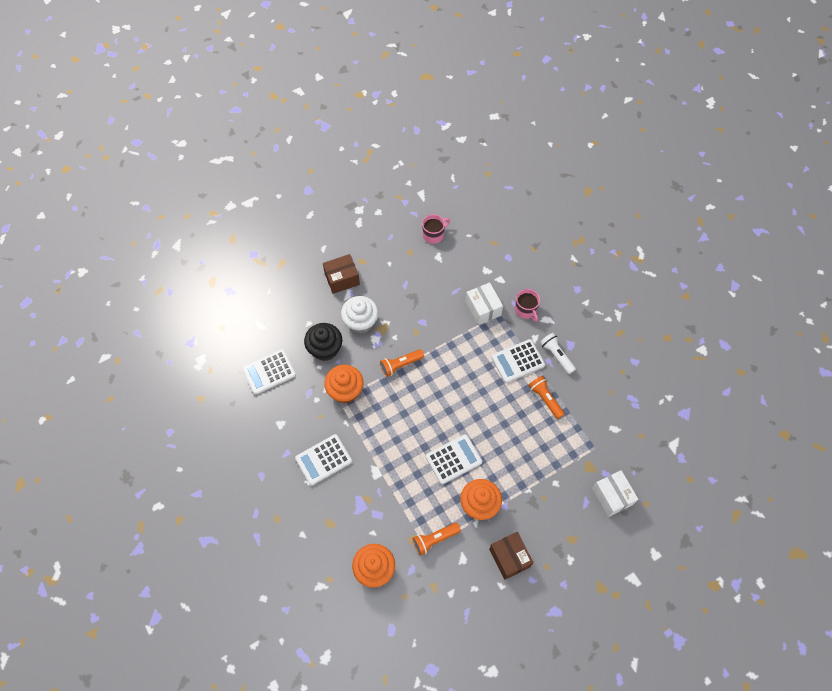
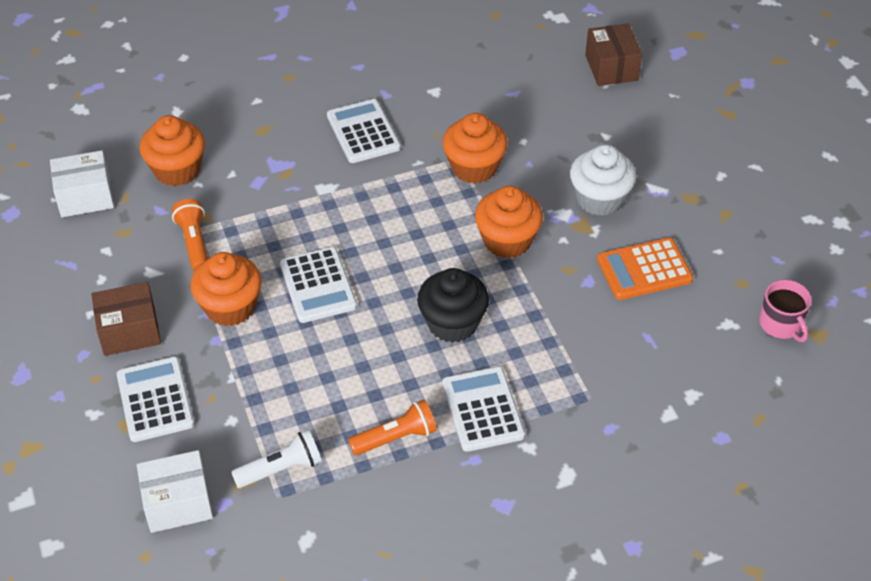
camera: 100 degrees right, 15 degrees down
white calculator [242,349,296,395] -> white calculator moved to [117,357,194,442]
black cupcake [304,323,342,361] -> black cupcake moved to [417,268,489,343]
brown box [323,254,360,294] -> brown box moved to [585,24,642,86]
orange flashlight [380,349,424,377] -> orange cupcake [475,186,543,258]
white box [466,282,503,325] -> white box moved to [50,150,114,217]
pink mug [515,289,540,322] -> none
white flashlight [540,333,576,374] -> white flashlight moved to [231,430,322,488]
none -> orange calculator [597,238,693,300]

